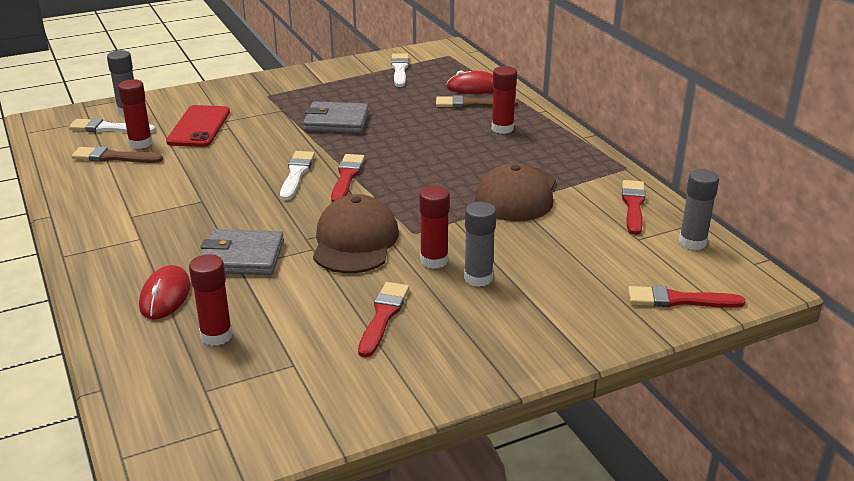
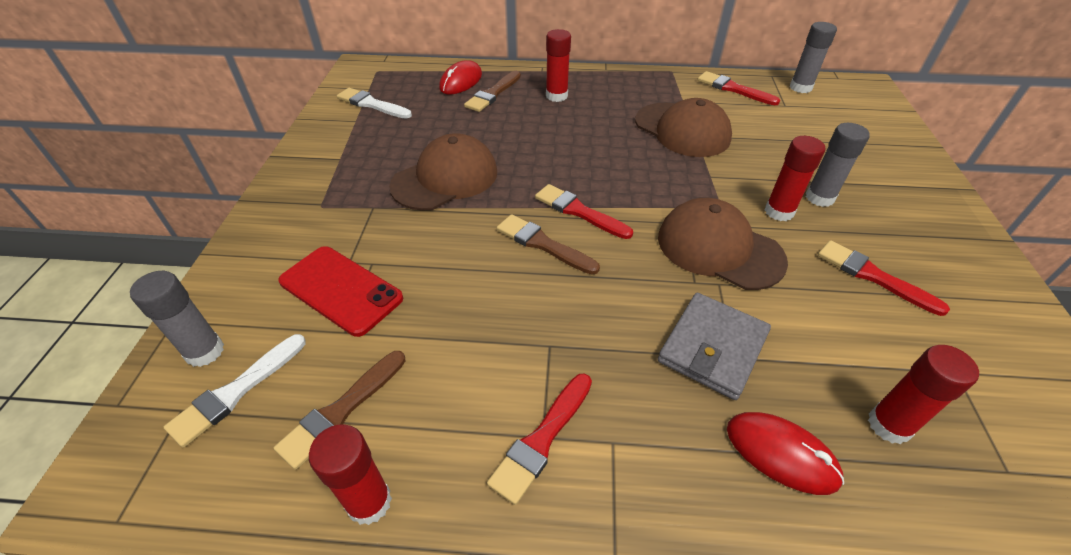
camera: 60 degrees left, 15 degrees up
red glue stick [118,79,153,149] -> red glue stick moved to [309,424,392,525]
white brush [280,151,315,200] -> brown brush [497,214,600,275]
grey wallet [303,101,369,133] -> brown cap [389,133,497,211]
red brush [628,285,746,308] -> red brush moved to [487,373,592,505]

